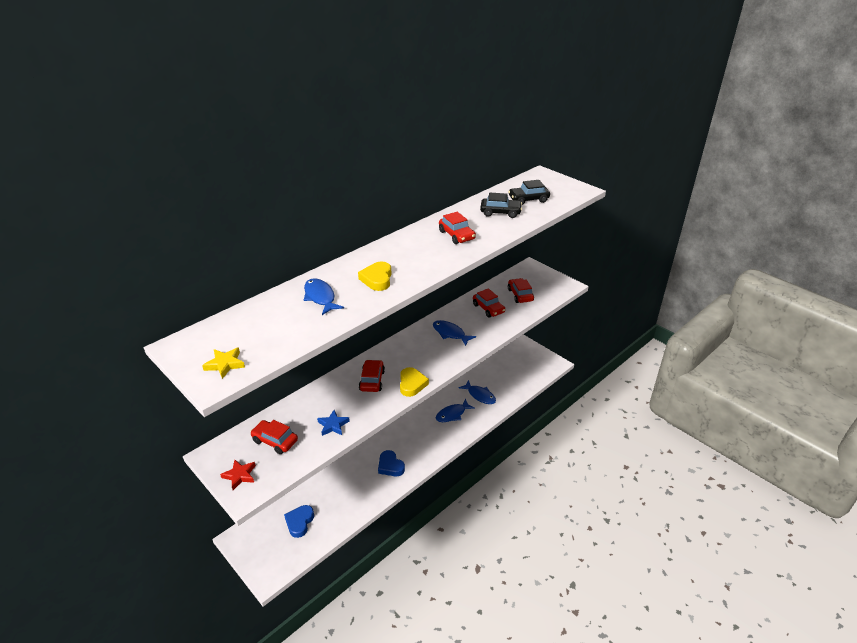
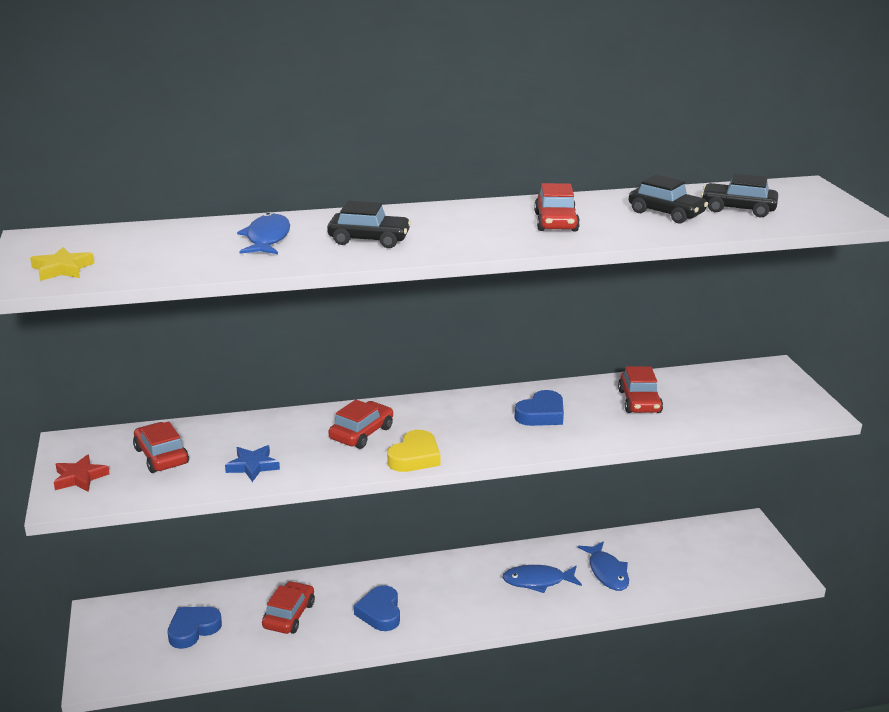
camera: 30 degrees right, 10 degrees down
yellow heart [358,261,392,291] -> black car [327,201,411,248]
blue fish [433,320,476,346] -> blue heart [514,390,564,426]
red car [508,278,534,303] -> red car moved to [262,581,315,634]

